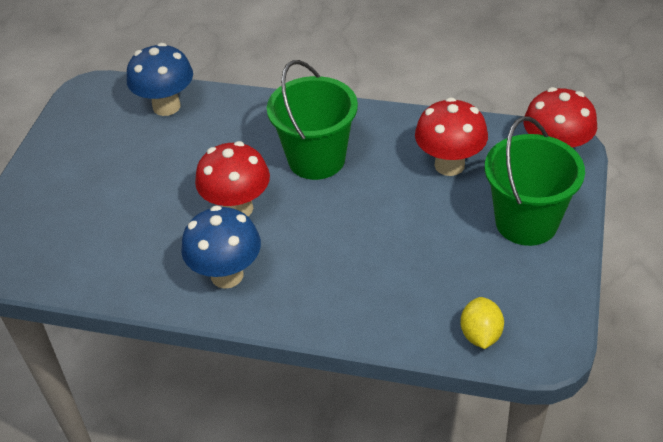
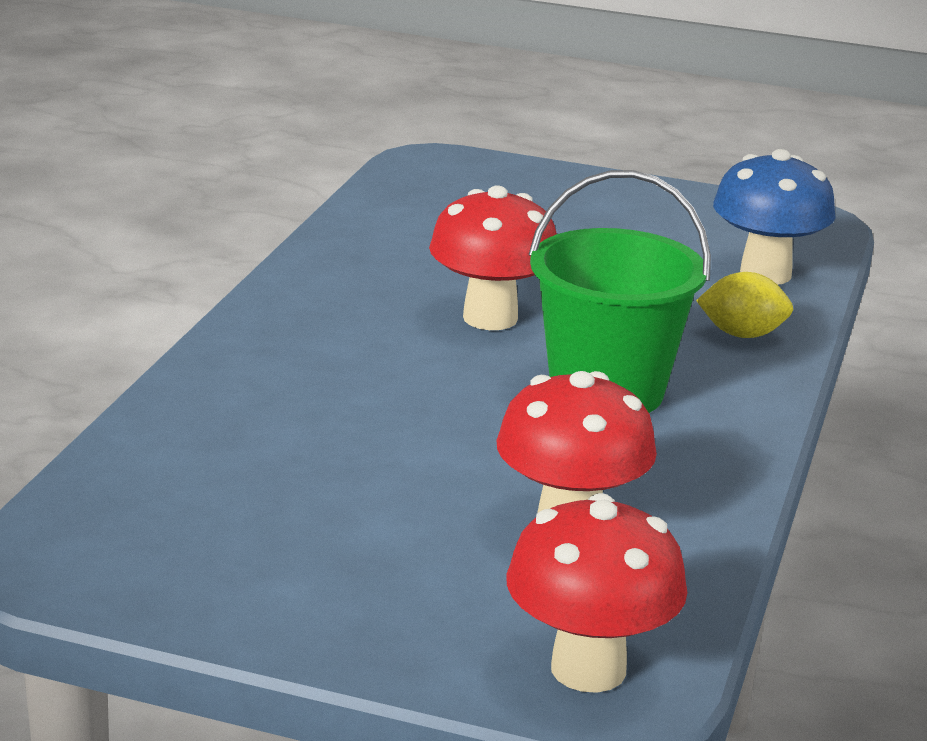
camera: 90 degrees right, 20 degrees down
blue mushroom [181,205,261,289] -> none
yellow lemon [461,297,504,349] -> yellow lemon moved to [696,272,793,338]
green bucket [485,116,585,246] -> none

